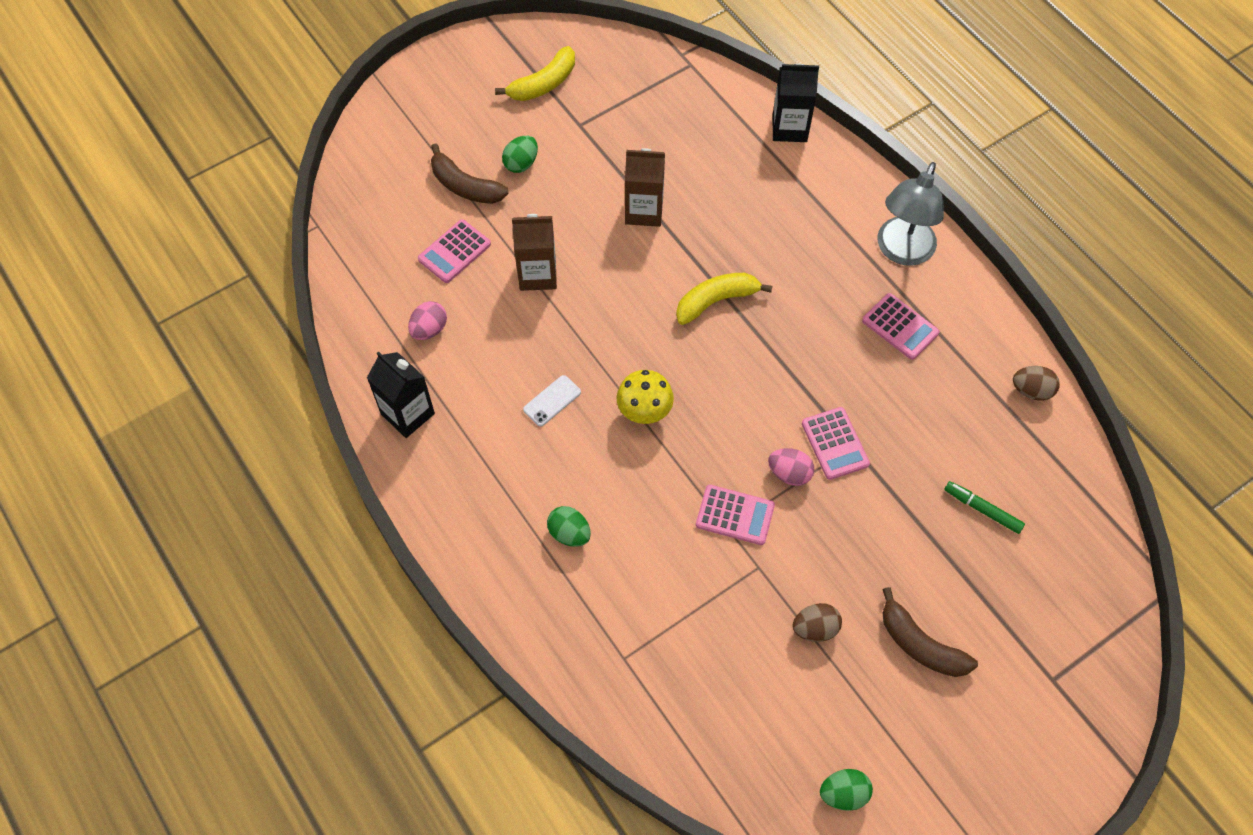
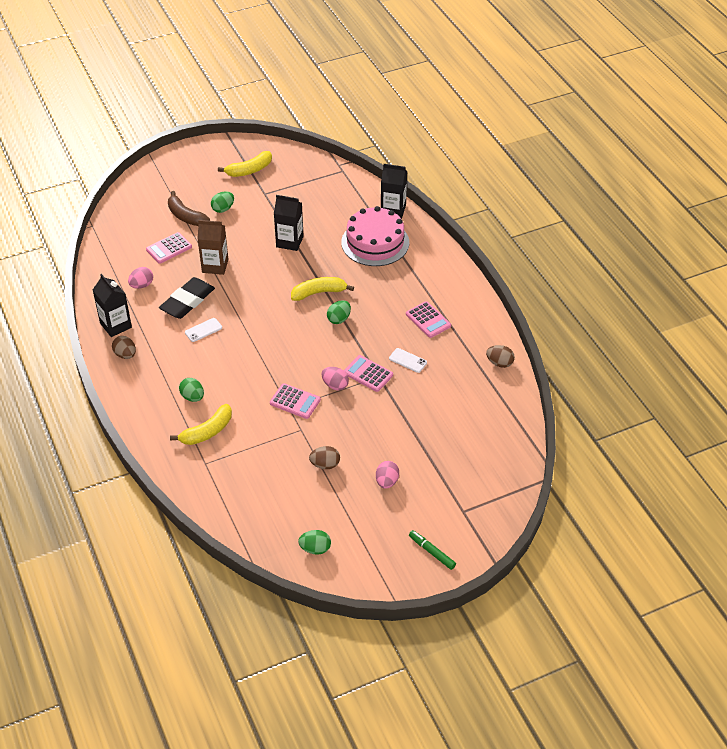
camera: 10 degrees right, 15 degrees down
yellow mushroom [617,370,674,424] -> none
brown carton [625,148,665,227] -> black carton [274,195,304,251]
pink calculator [802,407,870,480] -> pink calculator turned 135 degrees clockwise [344,355,393,392]
grey lamp [878,162,944,266] -> none
brown banana [882,587,978,677] -> pink egg [376,461,399,489]
green marker [944,481,1025,534] -> green marker moved to [409,530,456,570]
none -> brown egg [112,336,136,359]
none -> black eraser [159,277,215,319]
none -> yellow banana [170,404,232,445]
none -> green egg [327,300,351,324]
none -> pink cake [341,206,409,266]
none -> white phone [389,348,427,373]

